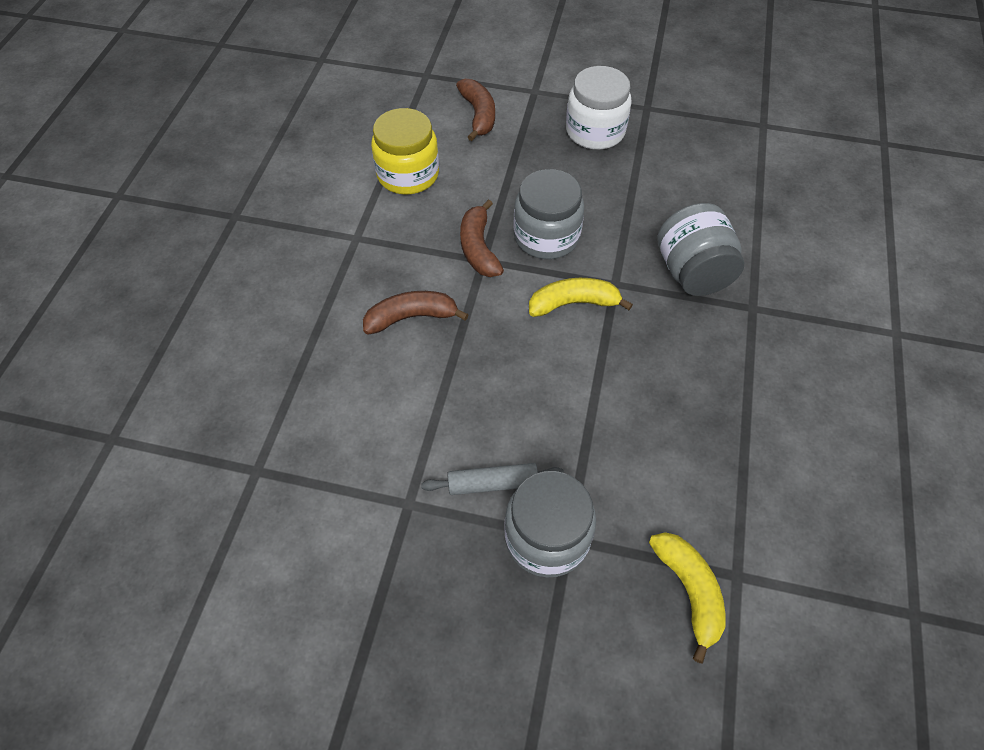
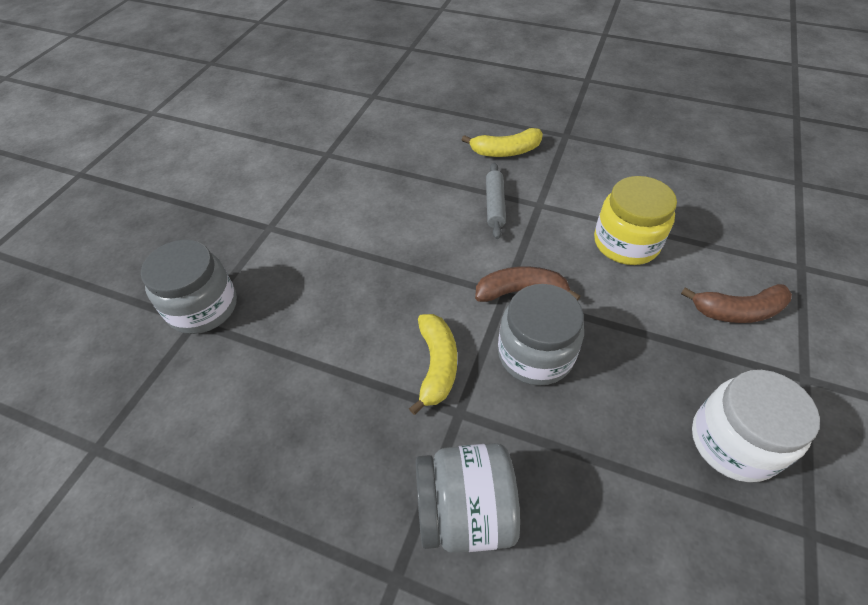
camera: 100 degrees right, 5 degrees down
brown banana [363,291,469,334] -> none
grey rolling pin [421,463,564,495] -> grey rolling pin moved to [486,163,506,239]
yellow banana [649,532,726,663] -> yellow banana moved to [462,128,543,157]

